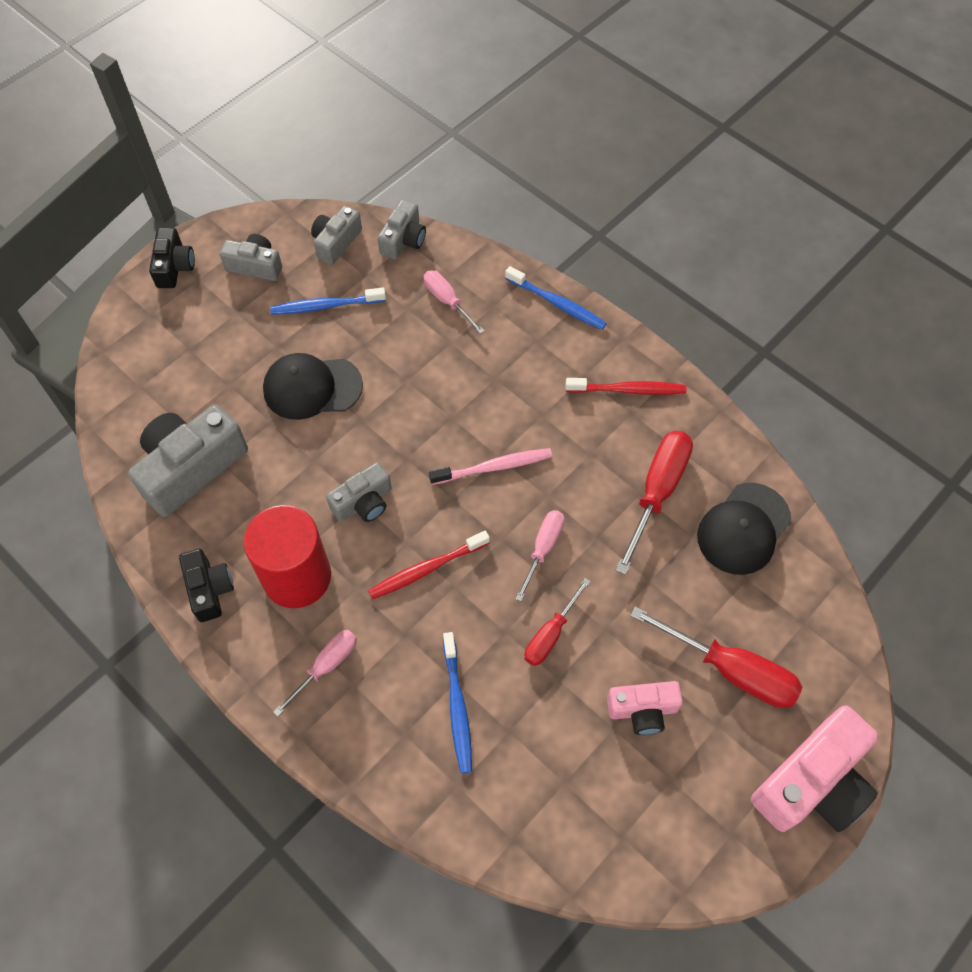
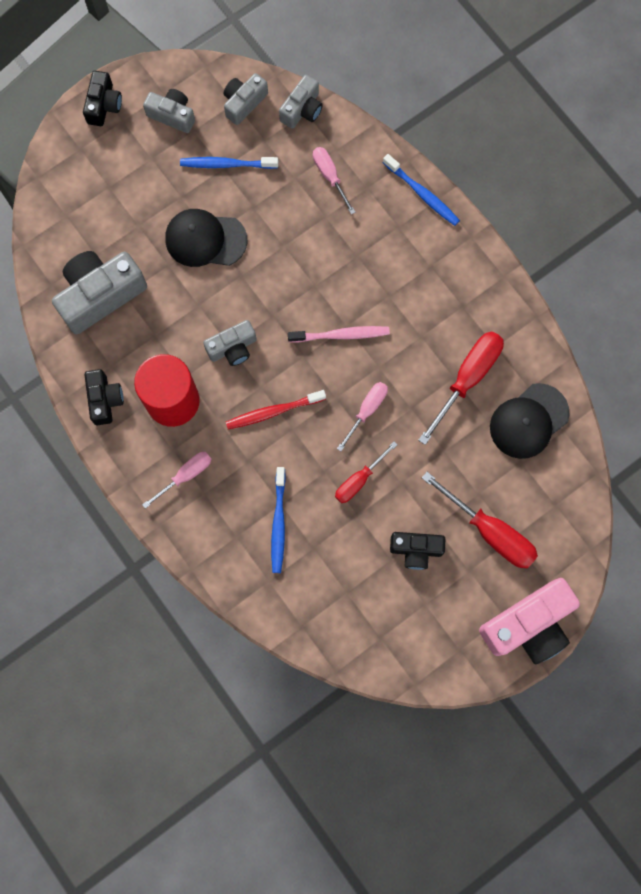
camera: 10 degrees right, 15 degrees up
red toothbrush [566,378,687,395] -> none
pink camera [607,681,683,735] -> black camera [390,532,445,570]

